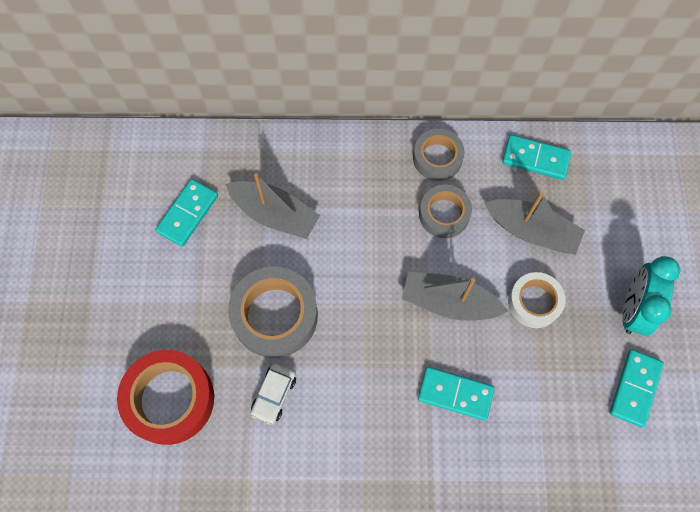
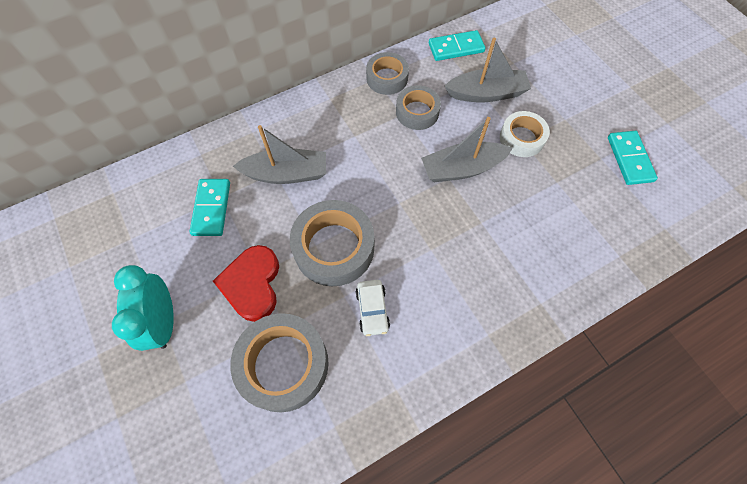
camera: 30 degrees left, 5 degrees down
red tape [117,350,214,445] -> grey tape [230,313,328,412]
turquoise domino [418,367,495,421] -> none
turquoise clock [622,256,681,336] -> turquoise clock moved to [112,265,174,351]
none -> red heart [213,245,279,322]

